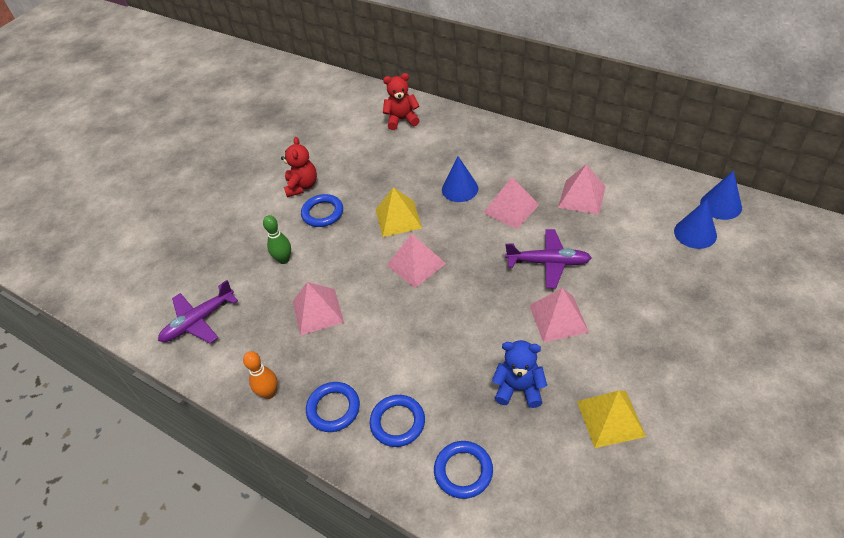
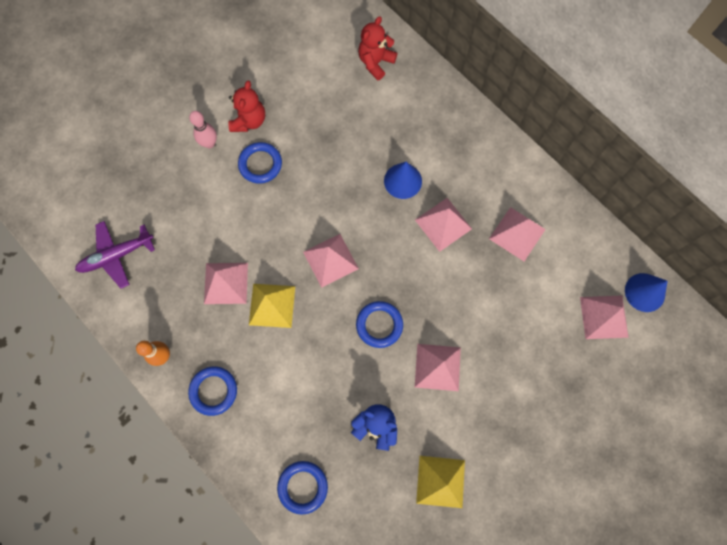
camera: 10 degrees right, 25 degrees up
green bowling pin [263,215,291,264] -> none
blue ring [370,395,425,447] -> blue ring moved to [356,301,403,348]
yellow pyramid [376,187,422,237] -> yellow pyramid moved to [249,284,295,328]
red teddy bear [383,73,420,130] -> red teddy bear turned 60 degrees counterclockwise [358,16,397,81]
purple plane [505,229,592,289] -> none
blue cone [674,199,717,249] -> pink pyramid [580,296,629,339]
none -> pink bowling pin [189,111,217,148]

